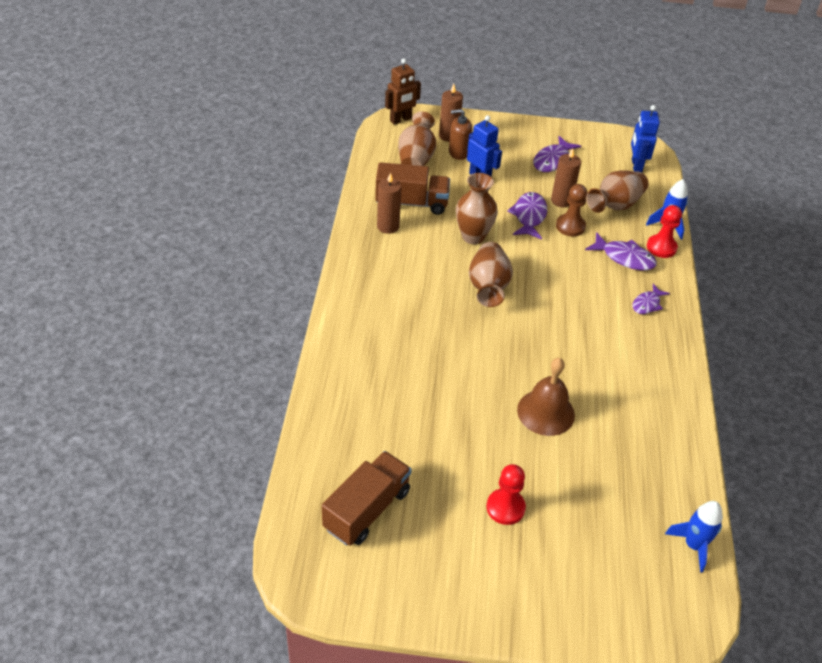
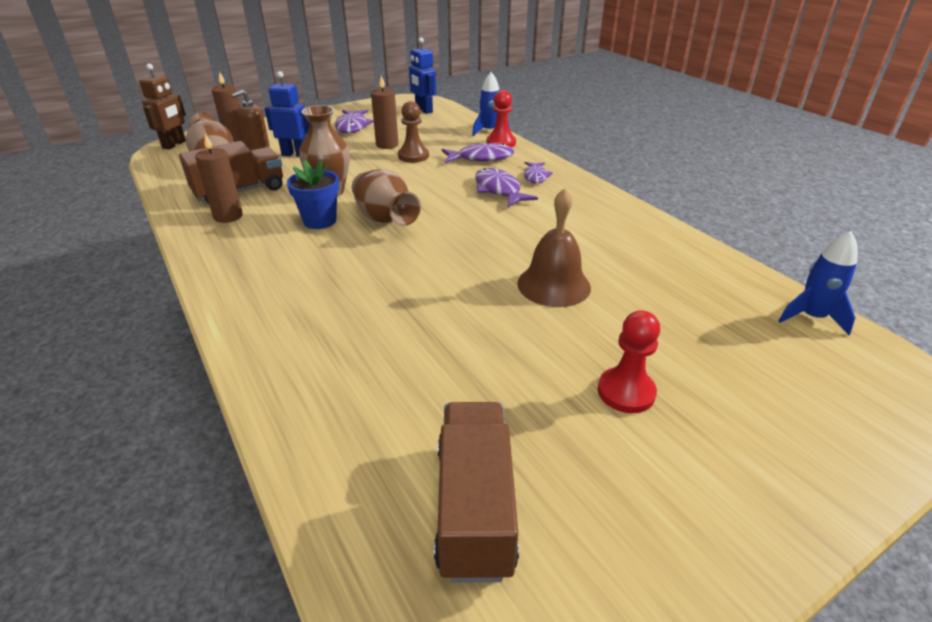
camera: 35 degrees left, 10 degrees down
purple fish [507,192,547,240] -> purple fish moved to [475,168,538,207]
brown vase [586,170,648,213] -> none
none -> blue flower pot [287,160,339,229]

